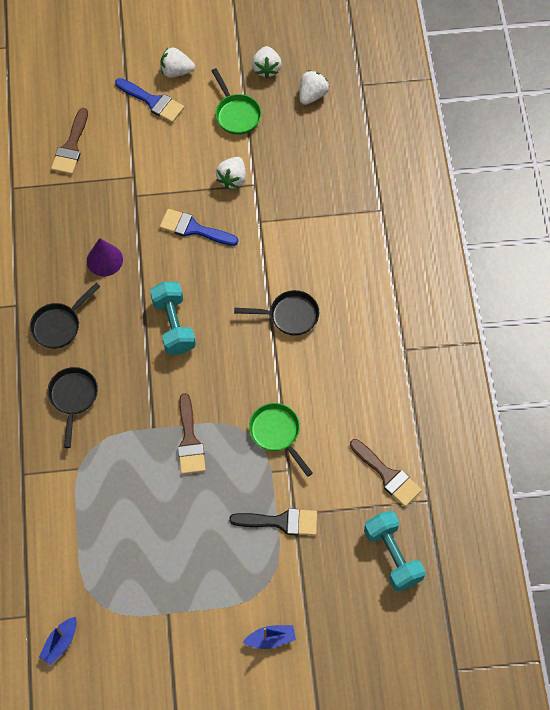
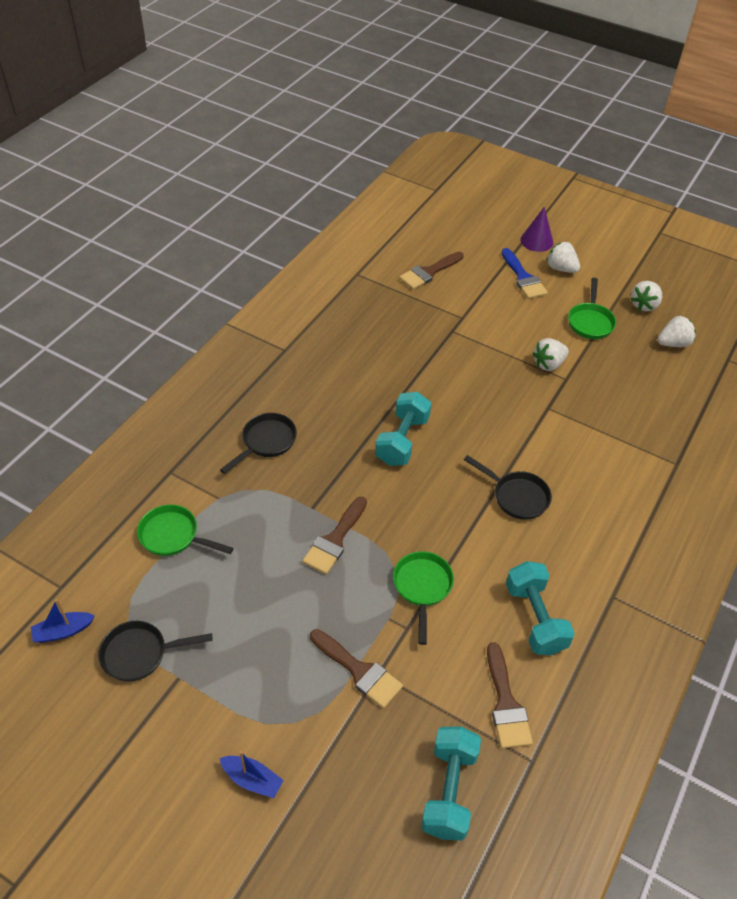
camera: 35 degrees right, 15 degrees down
black pan [30,283,100,349] -> black pan moved to [98,621,213,682]
purple cone [87,238,123,276] -> purple cone moved to [520,207,554,252]
blue brush [160,209,238,246] -> none
black brush [229,508,317,536] -> brown brush [310,629,403,709]
none -> green pan [137,505,233,556]
none -> turquoise dumbbell [506,561,575,655]

